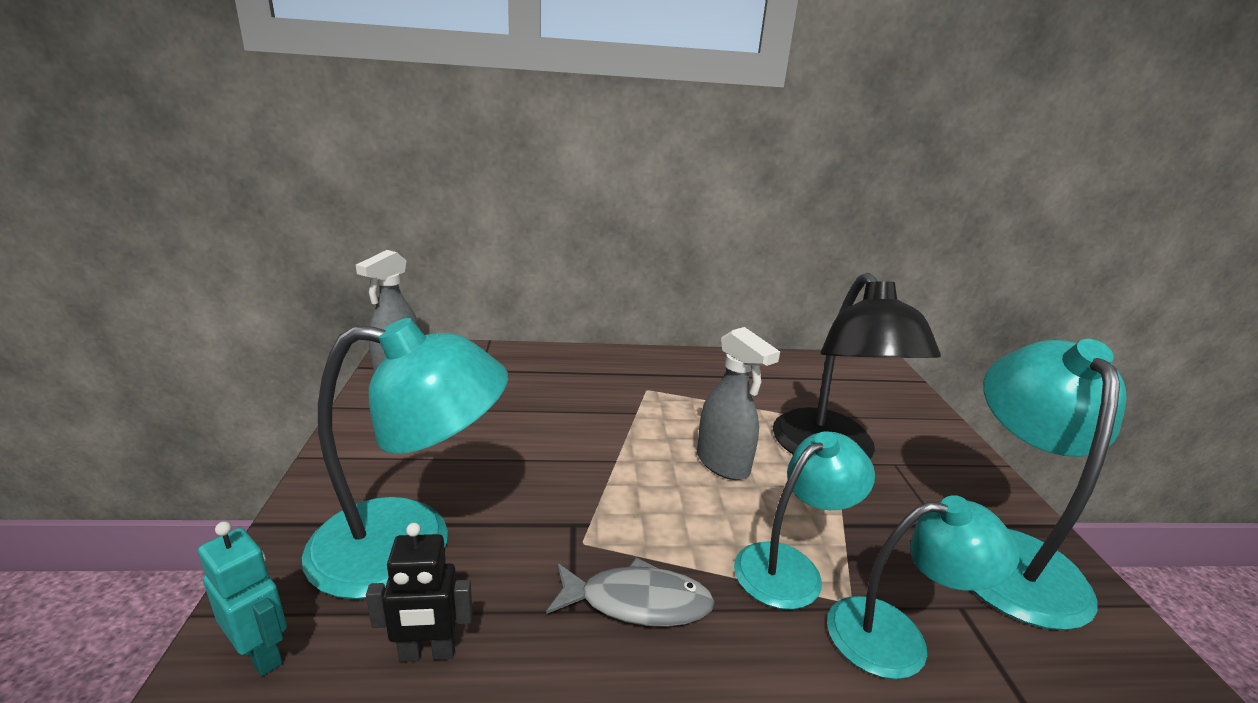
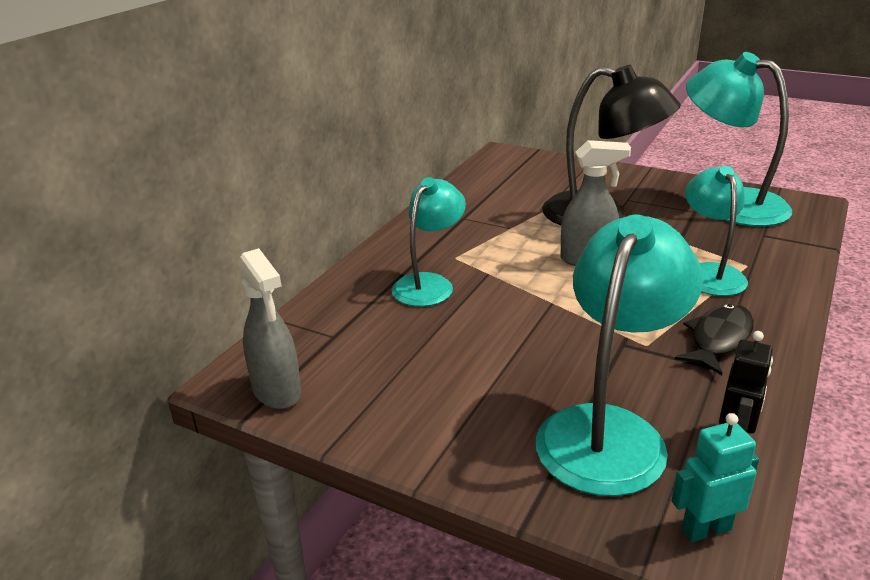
camera: 55 degrees left, 5 degrees up
grey fish [546,558,715,627] -> black fish [675,303,754,375]
turquoise lamp [827,495,1020,679] -> turquoise lamp moved to [392,177,466,307]

